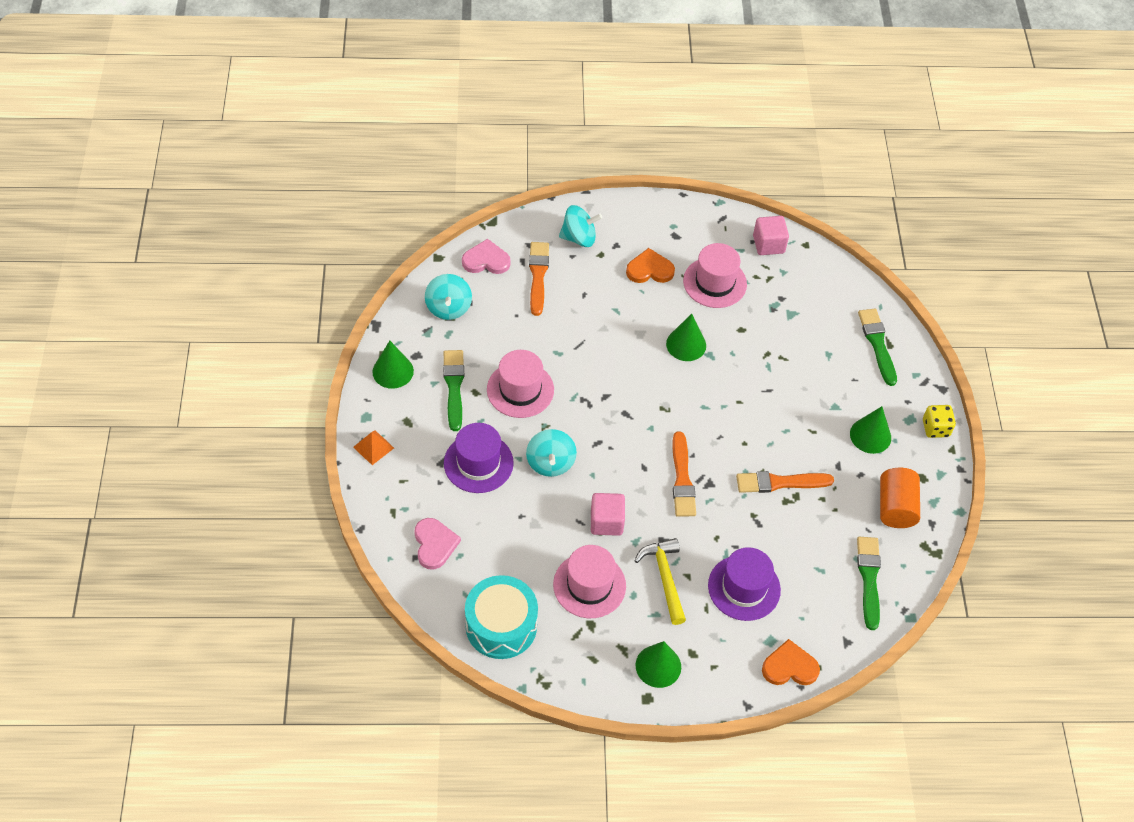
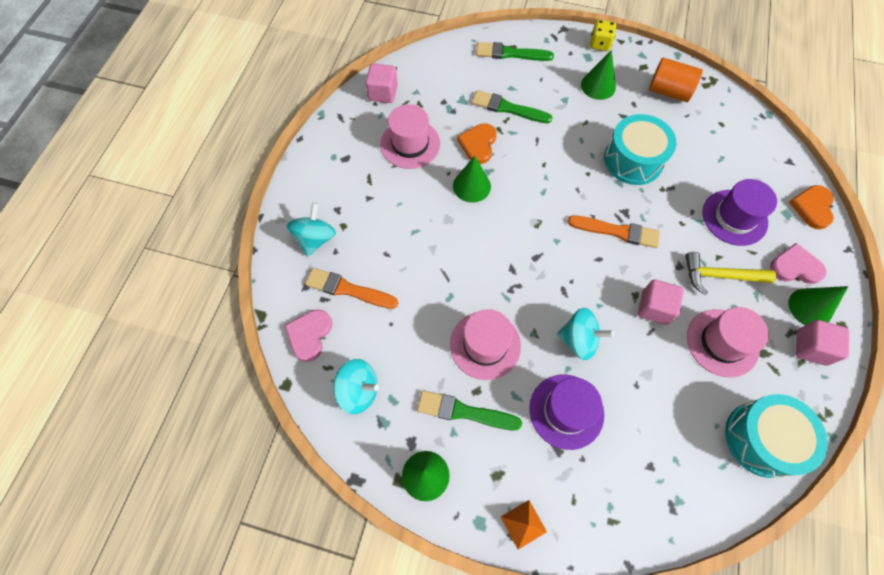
camera: 70 degrees left, 10 degrees up
pink heart [414,518,461,569] -> pink heart moved to [770,243,826,284]
orange heart [626,248,675,283] -> orange heart moved to [457,123,497,164]
orange brush [736,471,834,493] -> turquoise drum [604,114,676,185]
green brush [857,537,881,630] -> green brush moved to [472,90,553,123]
none -> pink cube [796,320,849,366]

